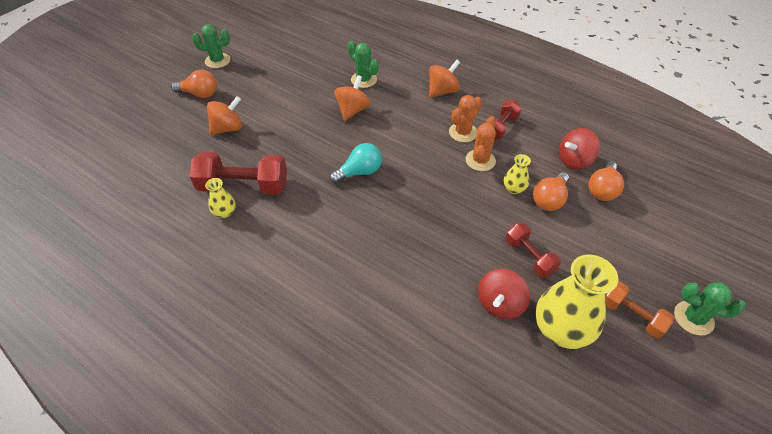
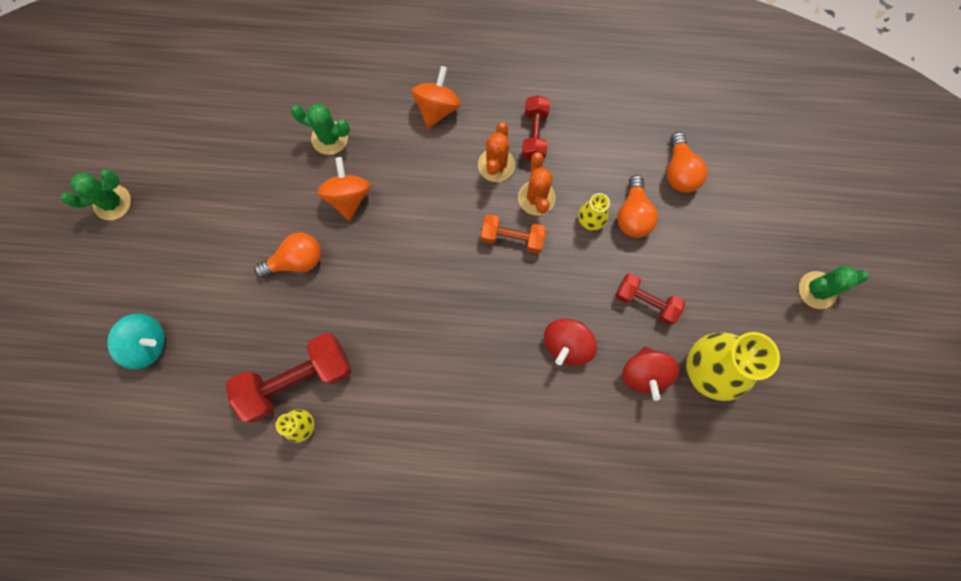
camera: 30 degrees left, 25 degrees up
orange light bulb [171,70,217,98] -> orange light bulb moved to [254,232,321,278]
orange spinning top [207,96,242,135] -> none
turquoise light bulb [329,143,382,184] -> none
red spinning top [559,128,600,170] -> red spinning top moved to [544,318,597,366]
orange dumbbell [605,281,675,339] -> orange dumbbell moved to [481,214,546,253]
none -> turquoise spinning top [107,314,165,369]

